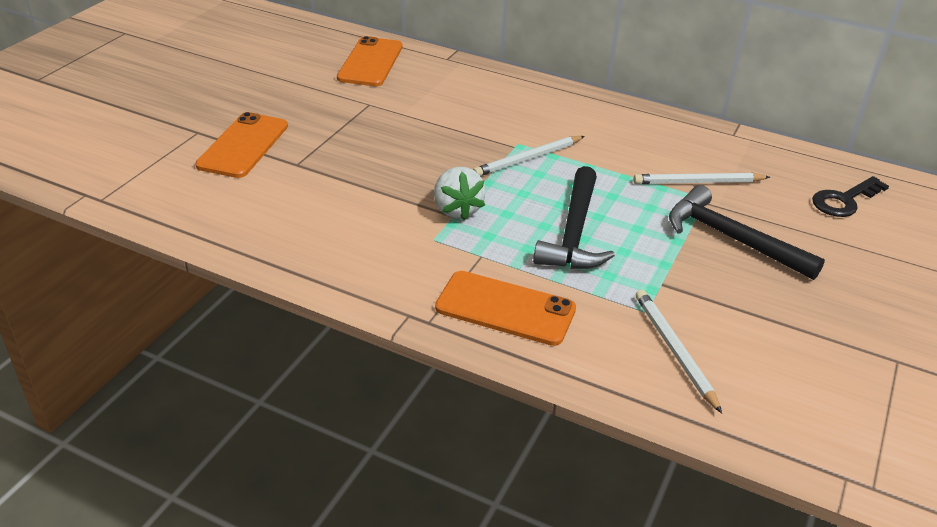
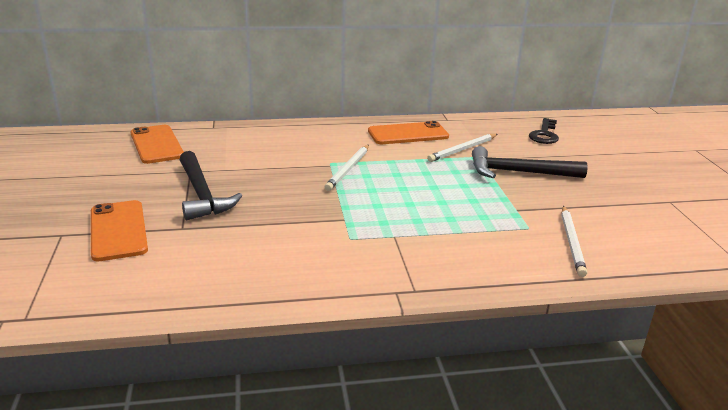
camera: 35 degrees left, 10 degrees down
white strawberry [434,167,486,221] -> none
orange phone [435,271,576,346] -> orange phone moved to [368,121,449,144]
black hammer [533,166,615,269] -> black hammer moved to [179,151,242,220]
white pencil [636,290,722,414] -> white pencil turned 120 degrees counterclockwise [561,206,587,277]

